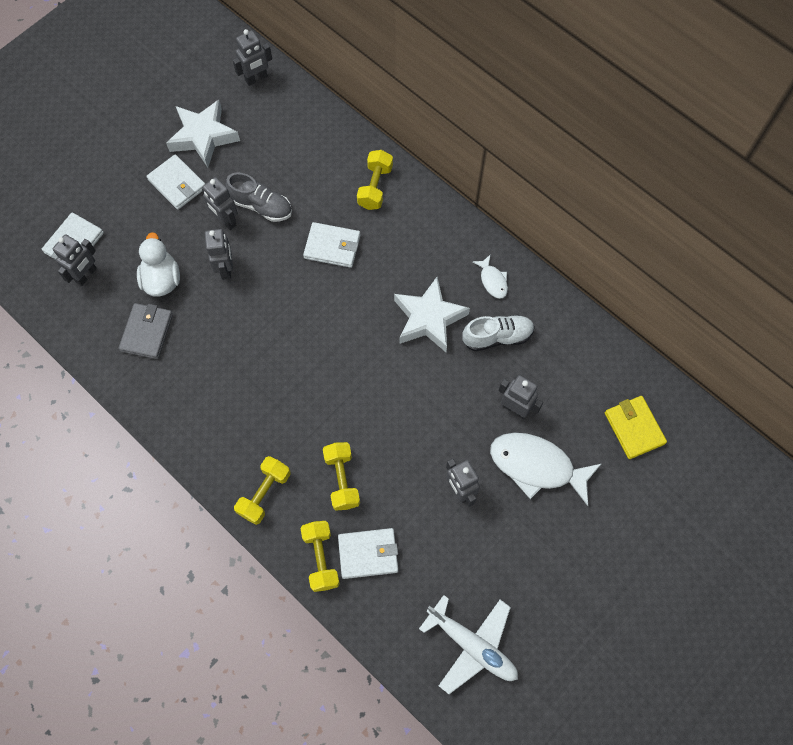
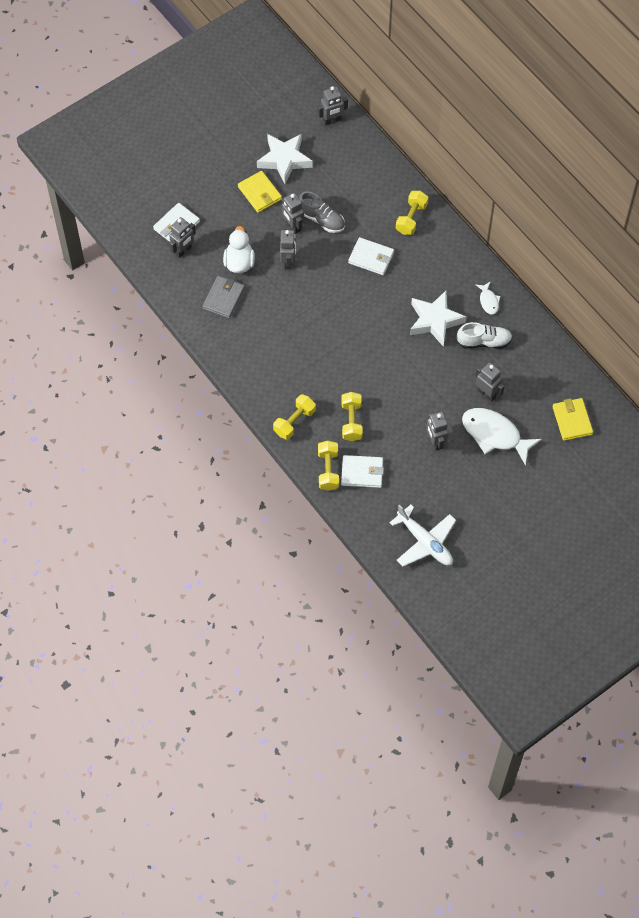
camera: 10 degrees right, 5 degrees down
white wallet [147,154,205,210] -> yellow wallet [238,171,282,213]

